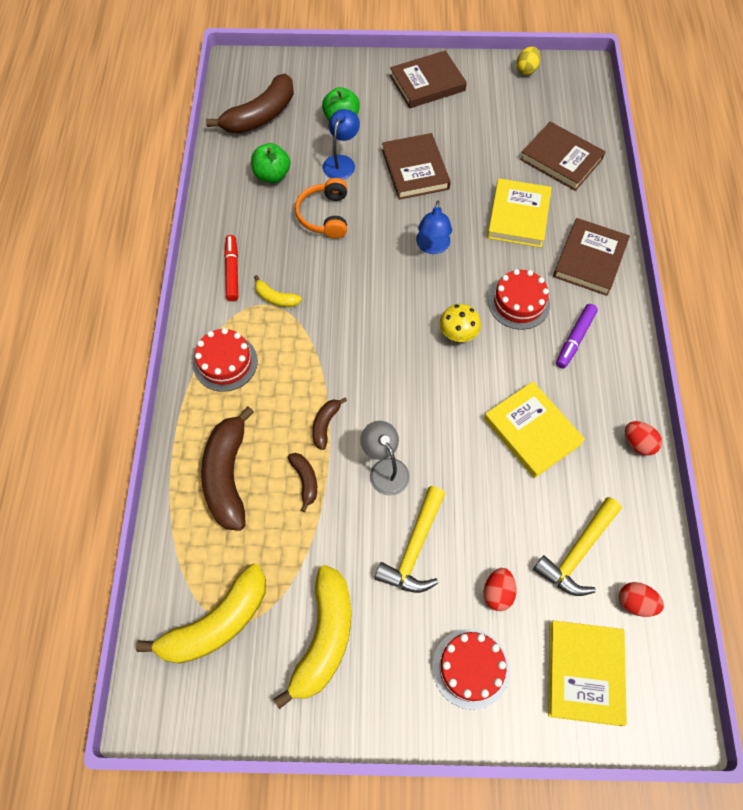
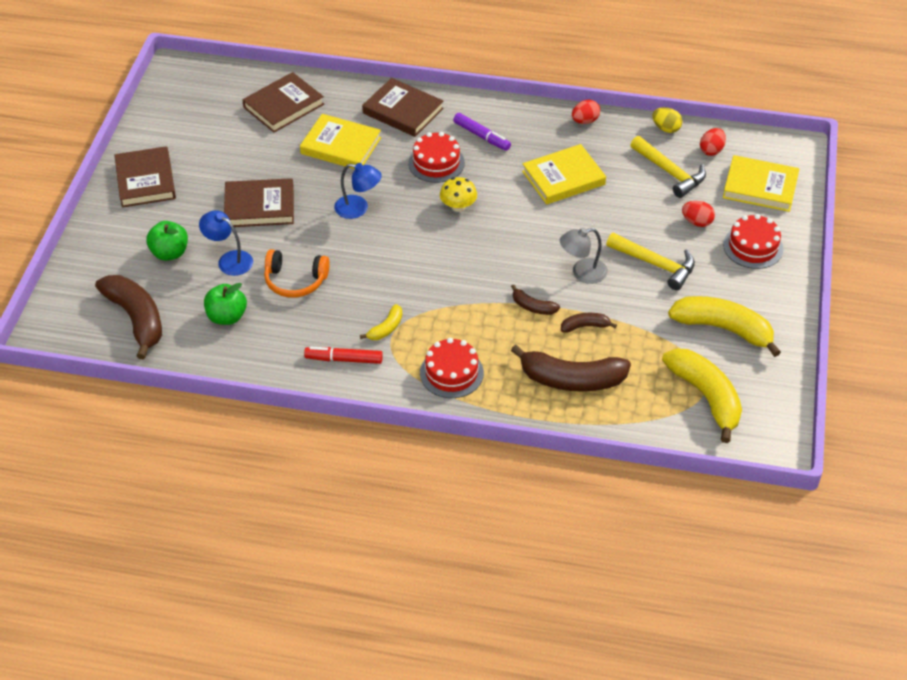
camera: 80 degrees left, 15 degrees down
yellow egg [516,46,540,75] -> yellow egg moved to [653,107,683,133]

